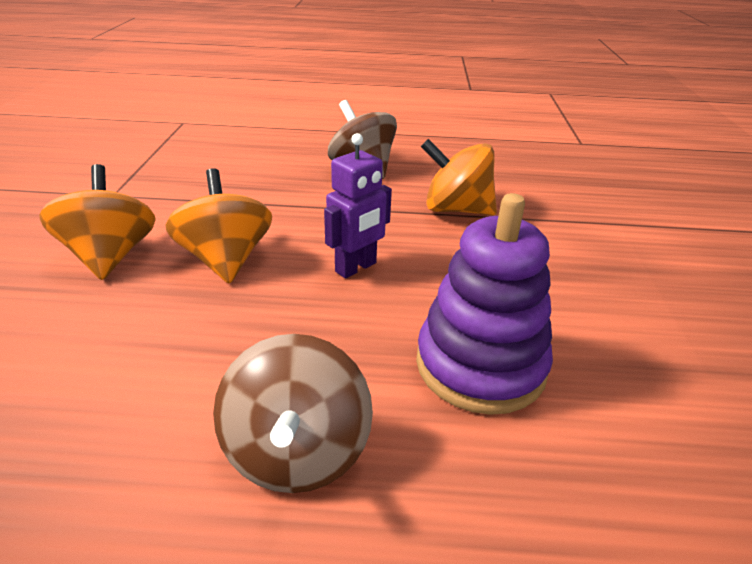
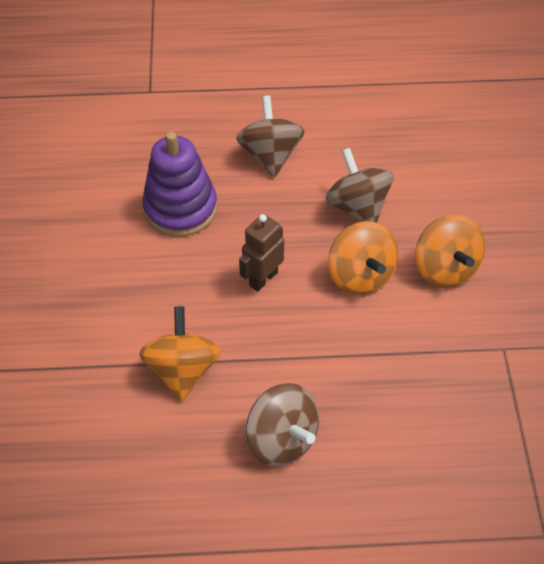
camera: 175 degrees right, 20 degrees up
purple robot [324,133,392,279] -> brown robot [239,214,284,292]
orange spinning top [421,139,497,215] -> orange spinning top turned 105 degrees counterclockwise [139,306,221,402]
none -> brown spinning top [326,148,394,223]

